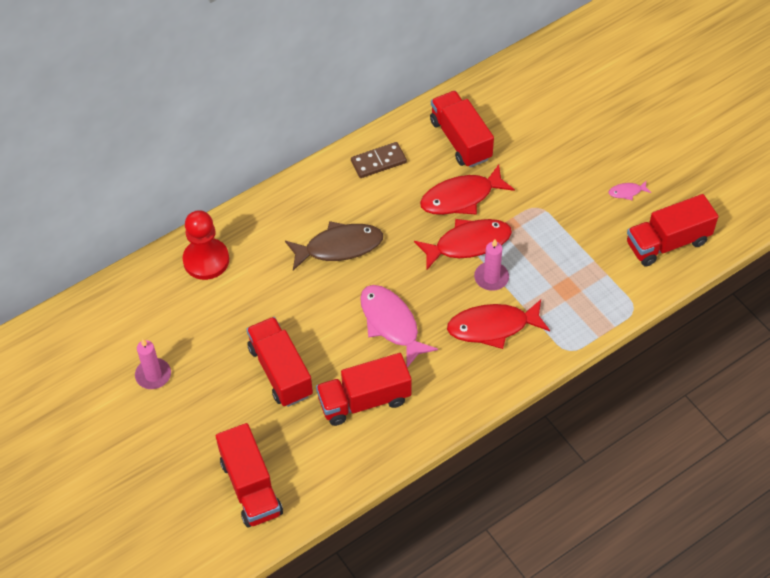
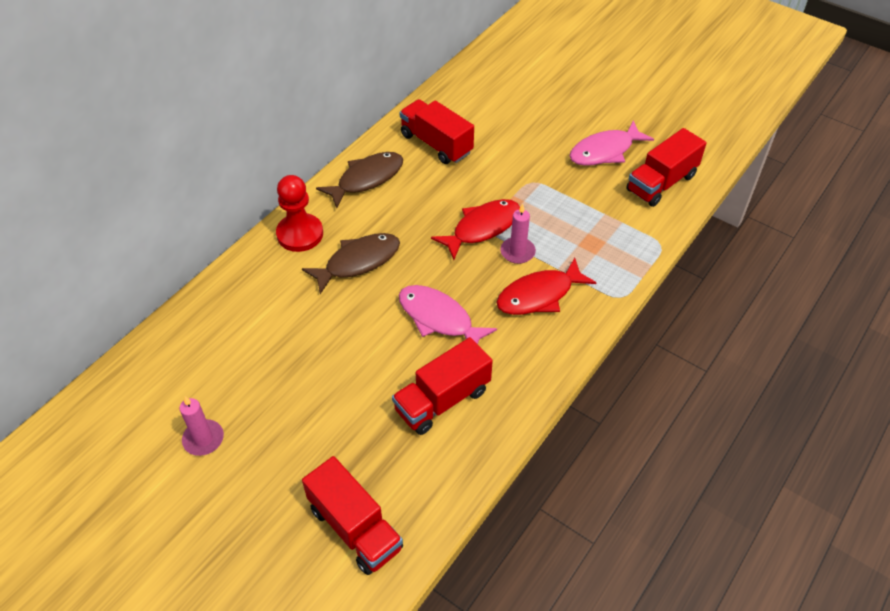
camera: 20 degrees left, 5 degrees down
red pawn [183,210,229,280] -> red pawn moved to [276,175,323,252]
red truck [246,317,313,407] -> none
brown domino [351,142,407,178] -> brown fish [316,152,403,208]
red fish [420,164,515,215] -> none
pink fish [609,181,651,200] -> pink fish [569,120,654,166], size x2.27

